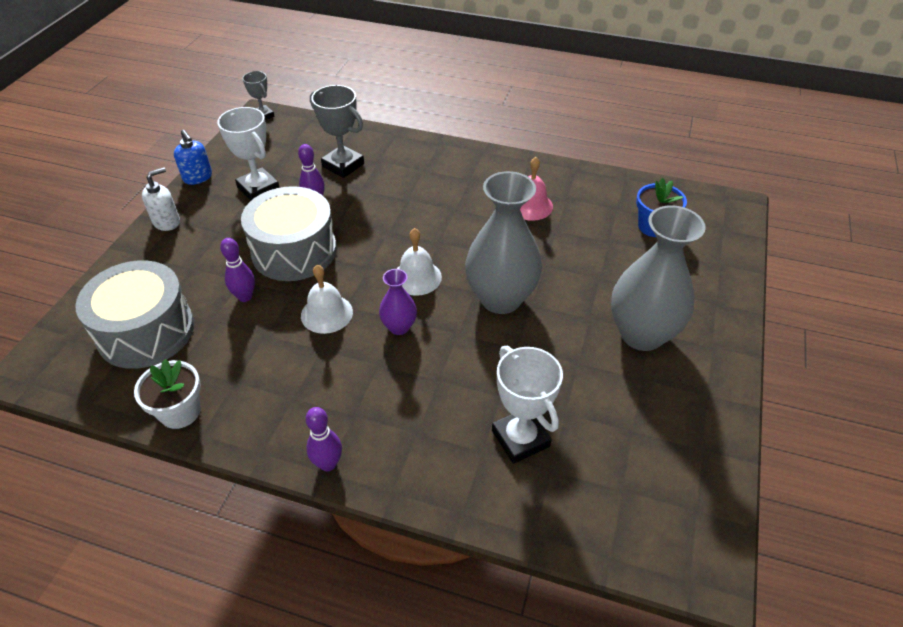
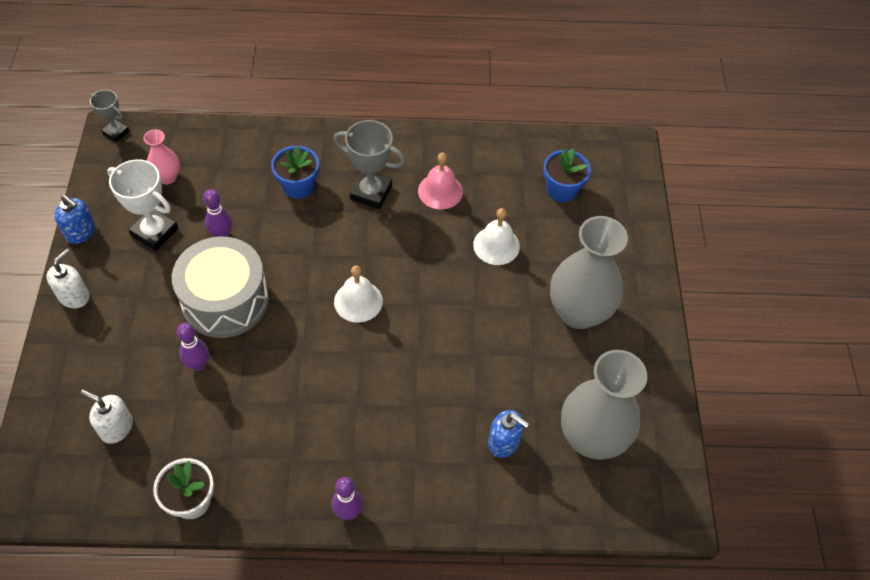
camera: 20 degrees left, 10 degrees up
grey drum [75,260,194,369] -> white soap dispenser [81,389,133,444]
white bell [301,265,353,334] -> white bell moved to [473,208,520,265]
grey trophy [310,85,364,178] -> grey trophy moved to [334,120,406,209]
purple vase [379,269,417,335] -> none
grey vase [465,171,542,314] -> grey vase moved to [561,350,647,460]
white trophy [492,346,563,464] -> blue soap dispenser [488,410,529,458]
none -> pink vase [144,129,180,184]
none -> blue flower pot [271,146,319,199]

